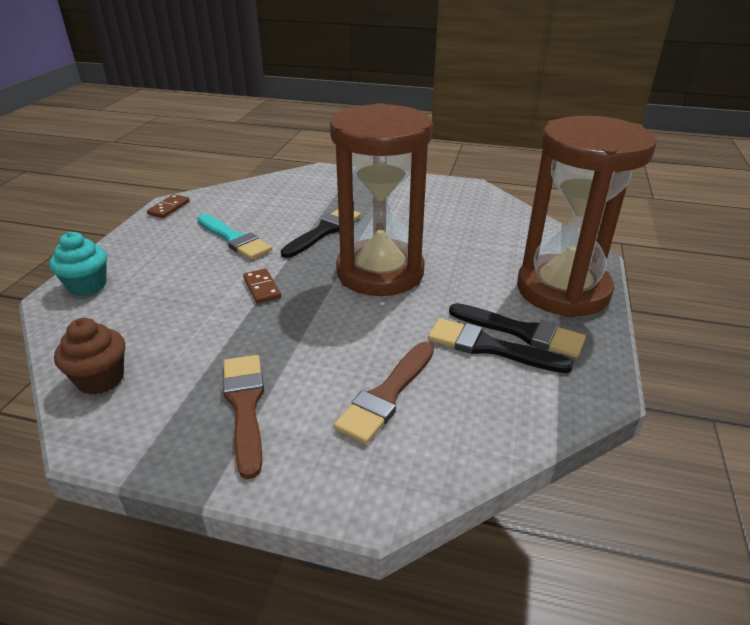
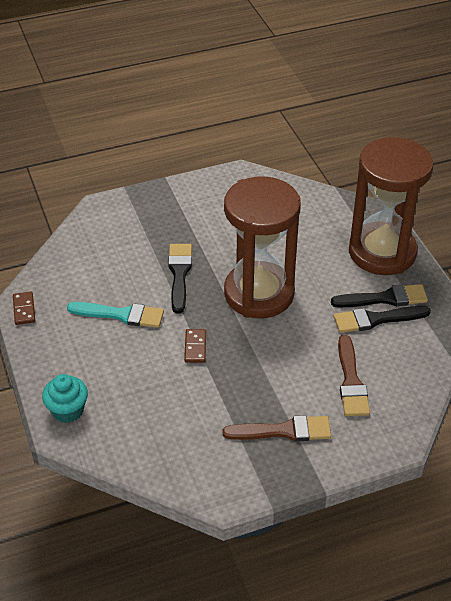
camera: 35 degrees left, 10 degrees up
brown cupcake [54,318,125,395] -> none
brown brush [223,355,264,479] -> brown brush turned 135 degrees clockwise [223,415,331,441]
brown domino [243,268,281,304] -> brown domino turned 60 degrees clockwise [184,329,206,363]

